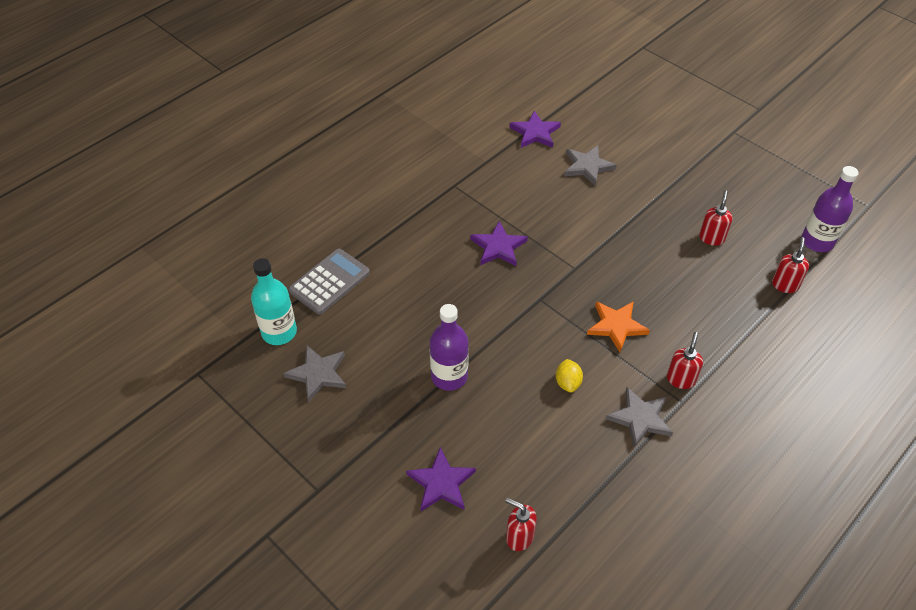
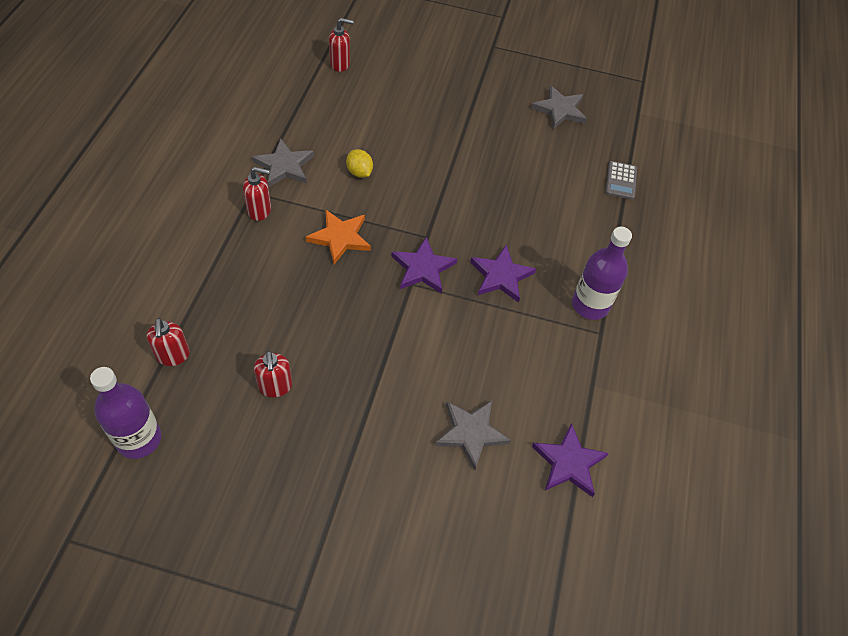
camera: 145 degrees right, 5 degrees up
turquoise bottle [251,258,297,345] -> none
grey calculator [288,249,370,315] -> grey calculator [606,161,637,200], size x0.61
purple star [406,447,476,511] -> purple star moved to [391,237,457,294]
purple bottle [430,304,469,391] -> purple bottle moved to [572,227,632,320]
red soap dispenser [667,332,703,389] -> red soap dispenser turned 75 degrees counterclockwise [243,167,271,221]

